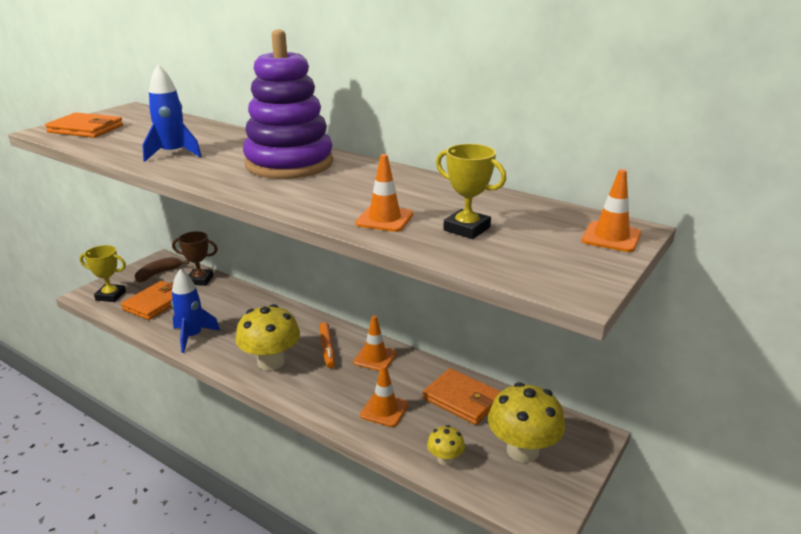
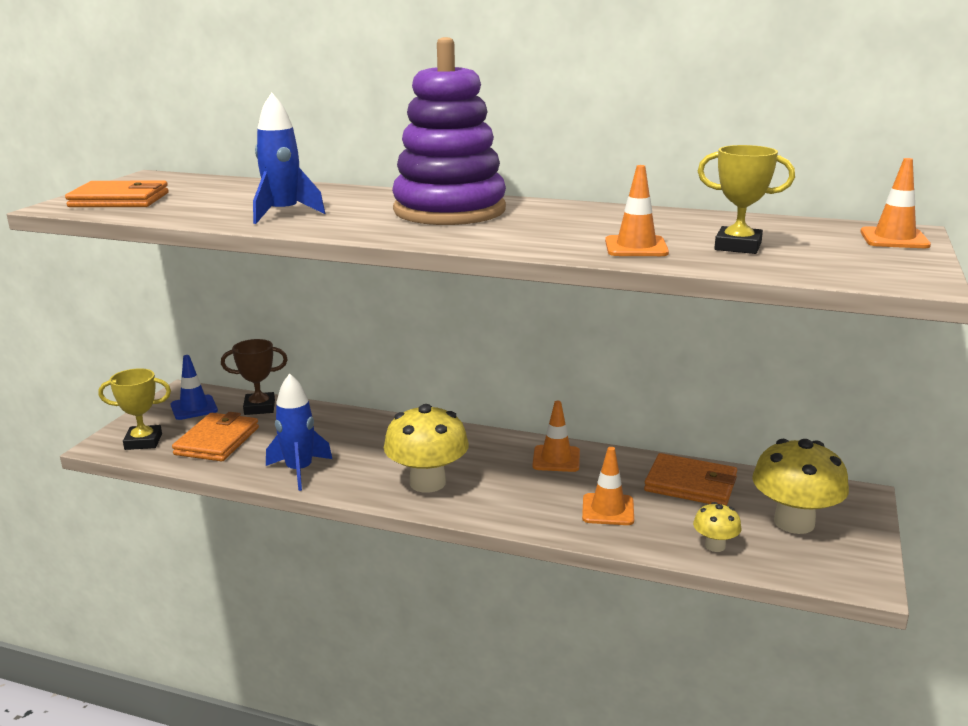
camera: 15 degrees left, 5 degrees down
brown banana [135,257,189,283] -> blue traffic cone [171,355,218,420]
orange marker [319,322,335,368] -> none

